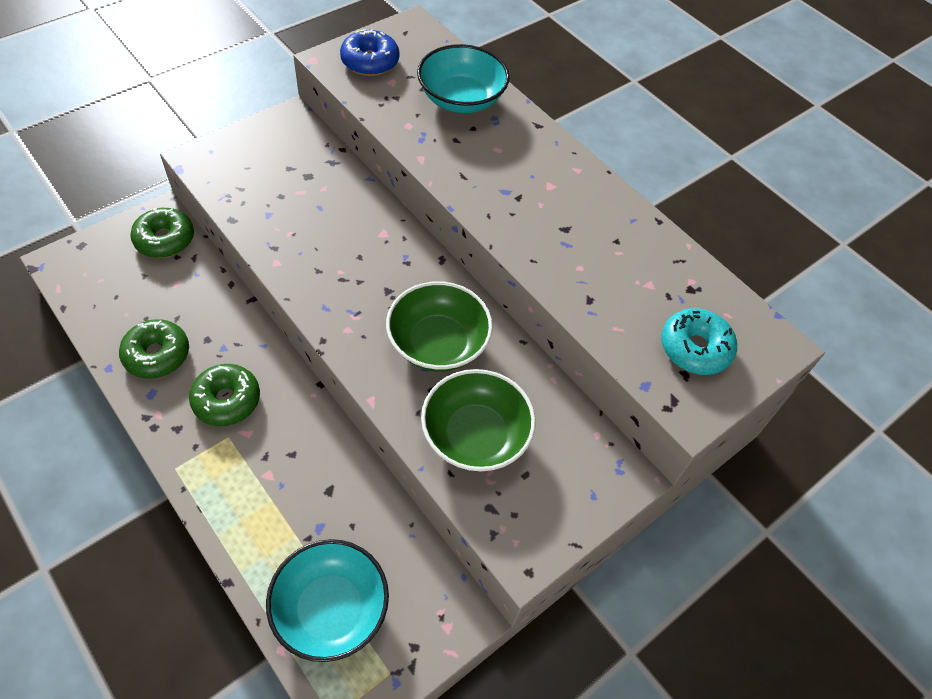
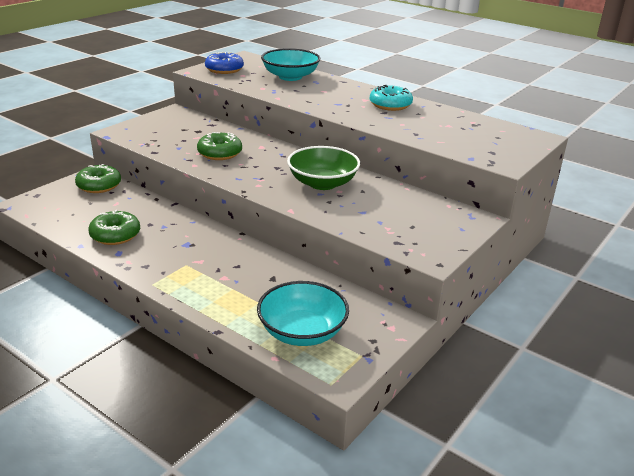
camera: 10 degrees left, 25 degrees down
green donut [189,364,260,426] -> green donut moved to [197,132,242,160]
green bowl [421,369,536,472] -> none
turquoise donut [661,308,737,375] -> turquoise donut moved to [370,85,413,111]

